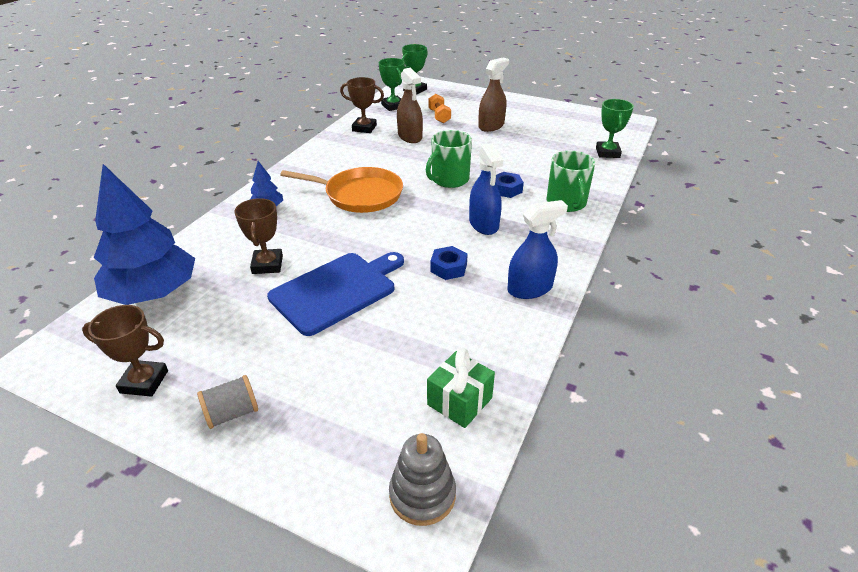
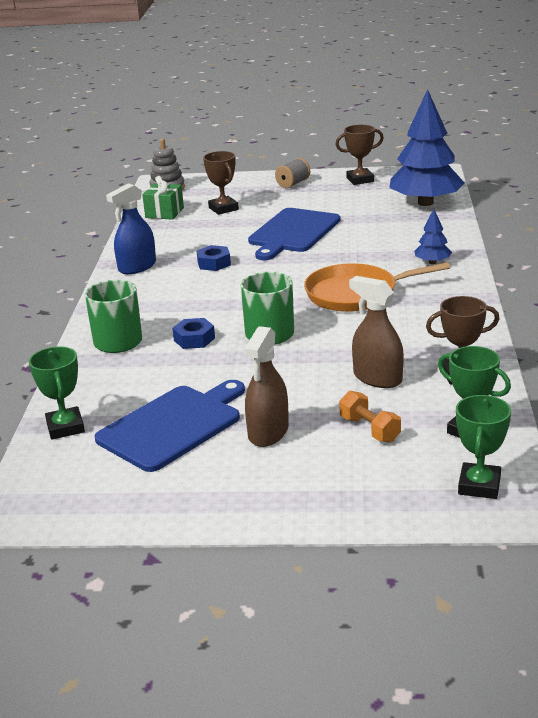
camera: 160 degrees right, 10 degrees down
brown trophy [234,198,283,274] -> brown trophy moved to [203,151,239,215]
blue spray bottle [469,144,504,235] -> none
none -> blue cutting board [95,380,245,472]

